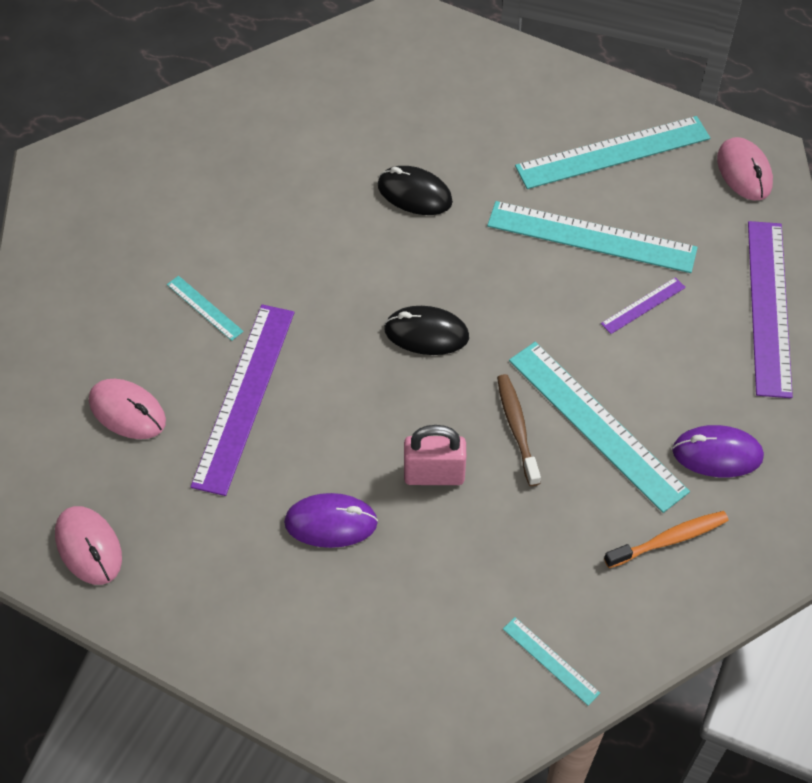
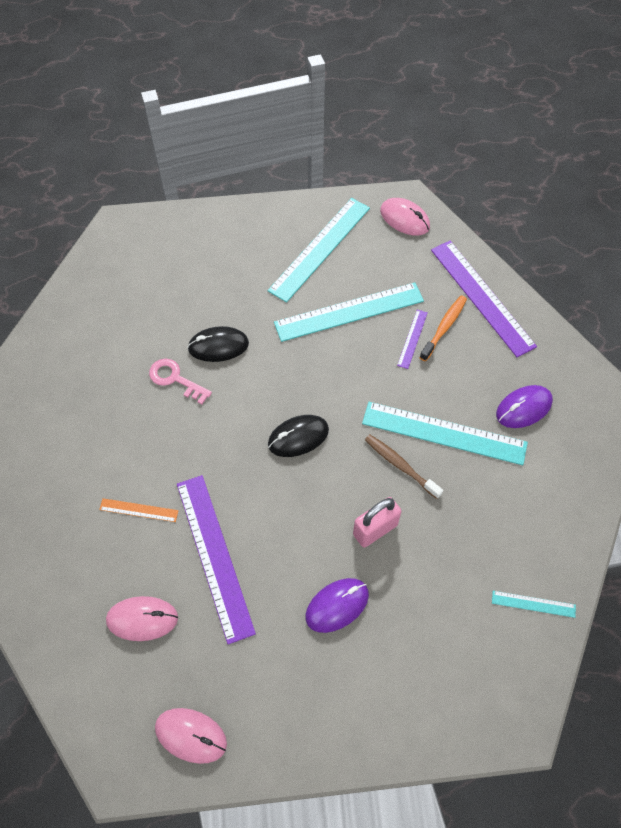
camera: 35 degrees left, 5 degrees up
turquoise ruler [167,276,244,341] -> orange ruler [99,498,179,522]
orange toothbrush [604,511,729,568] -> orange toothbrush moved to [419,296,467,361]
none -> pink key [149,358,212,405]

